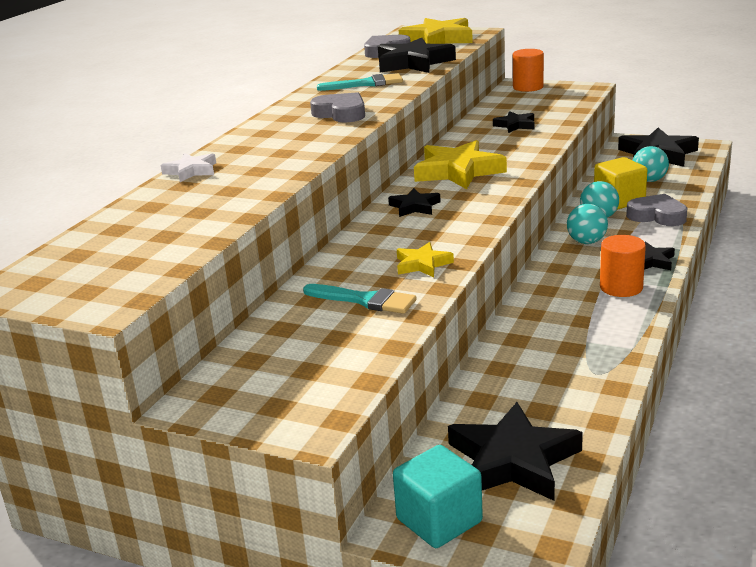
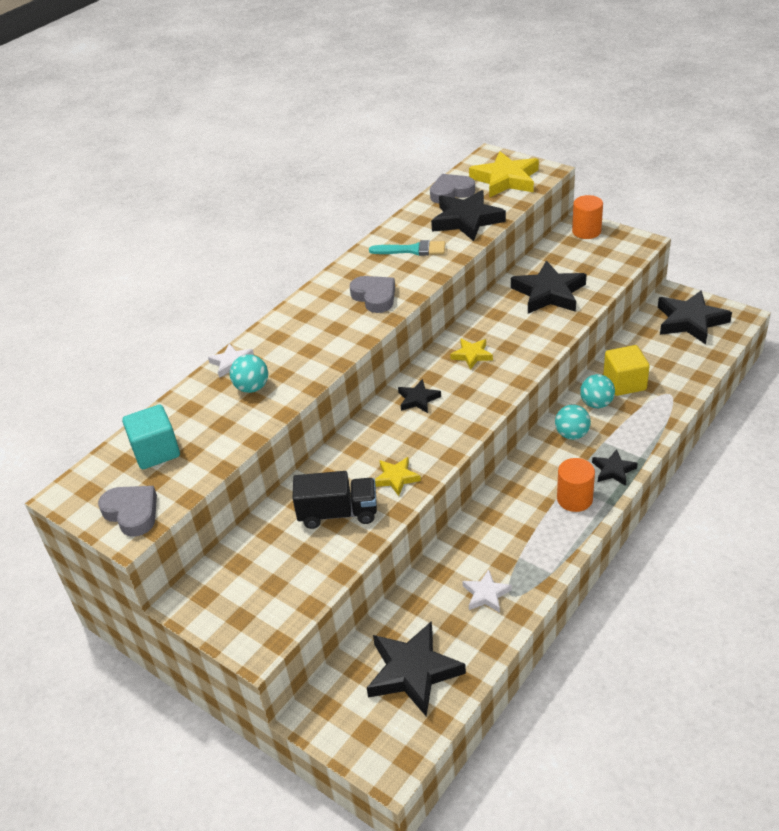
camera: 15 degrees right, 15 degrees up
turquoise brush [303,284,417,314] -> black truck [293,471,377,529]
turquoise cube [393,445,483,548] -> turquoise cube moved to [122,405,180,469]
yellow star [414,140,507,189] -> yellow star [450,339,493,370], size x0.53
black star [493,111,535,133] -> black star [511,260,586,314], size x1.90
grey heart [626,194,687,226] -> grey heart moved to [98,486,157,537]
turquoise ball [633,146,669,182] -> turquoise ball moved to [230,354,268,393]
none -> white star [462,569,512,613]

